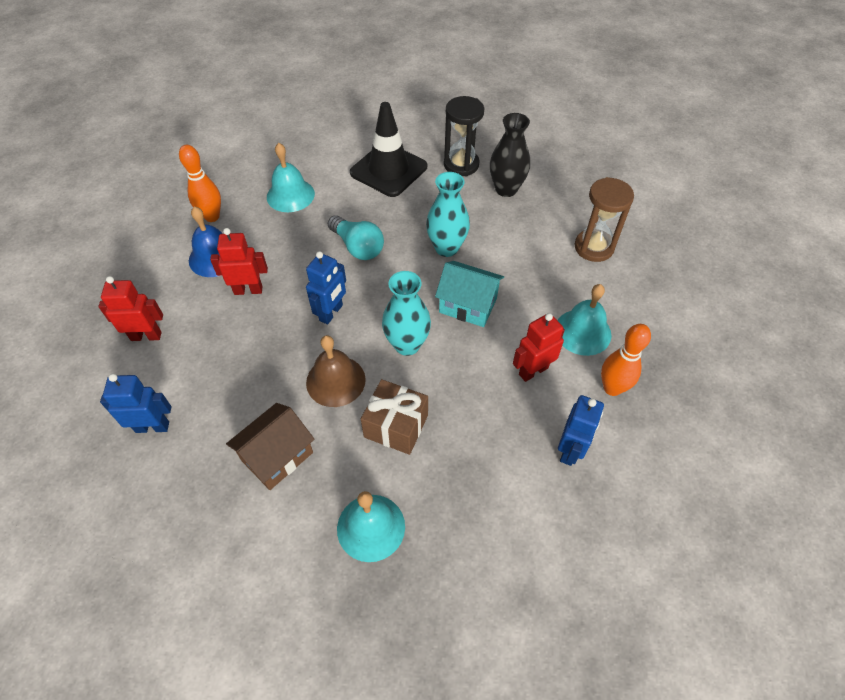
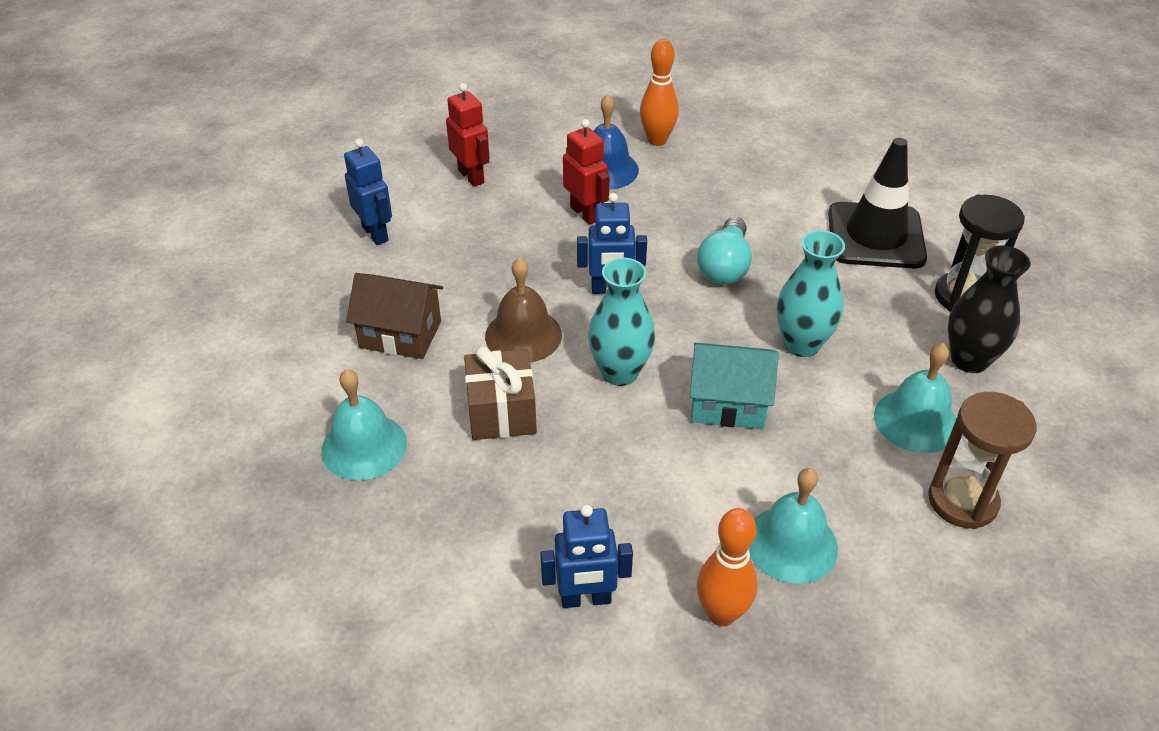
camera: 60 degrees right, 10 degrees down
turquoise bell [267,143,315,212] -> turquoise bell moved to [874,343,956,453]
turquoise house [435,261,504,327] -> turquoise house turned 75 degrees counterclockwise [690,342,779,429]
red robot [513,313,565,382] -> none

